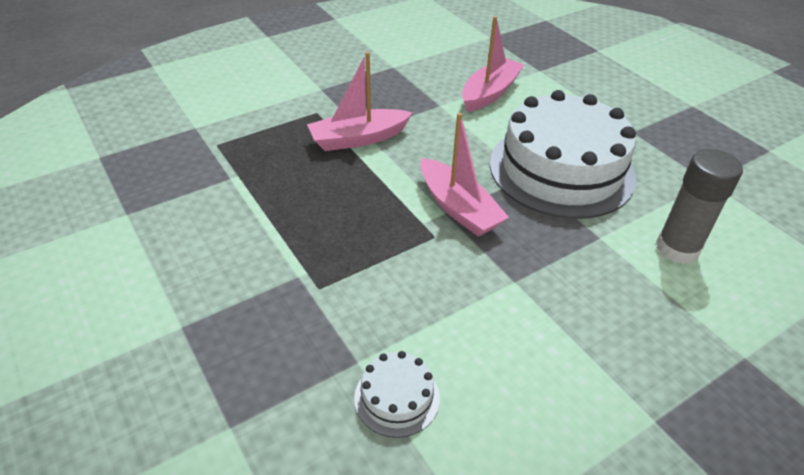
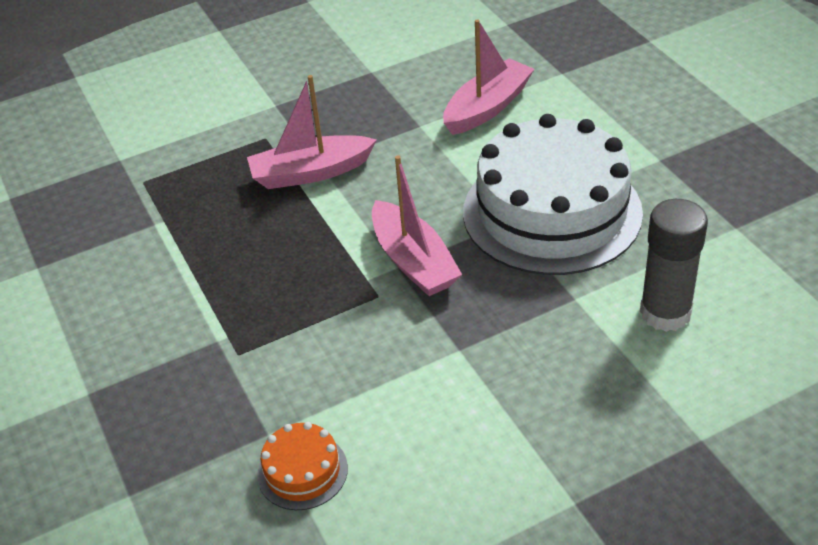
camera: 10 degrees right, 0 degrees up
white cake [354,351,440,438] -> orange cake [257,422,348,510]

